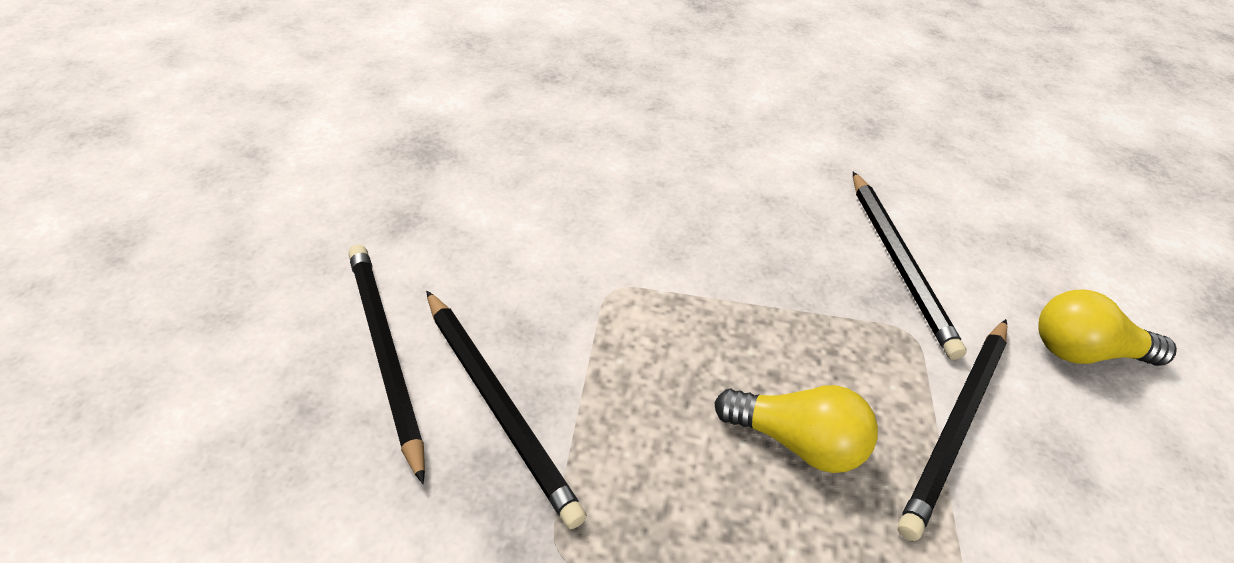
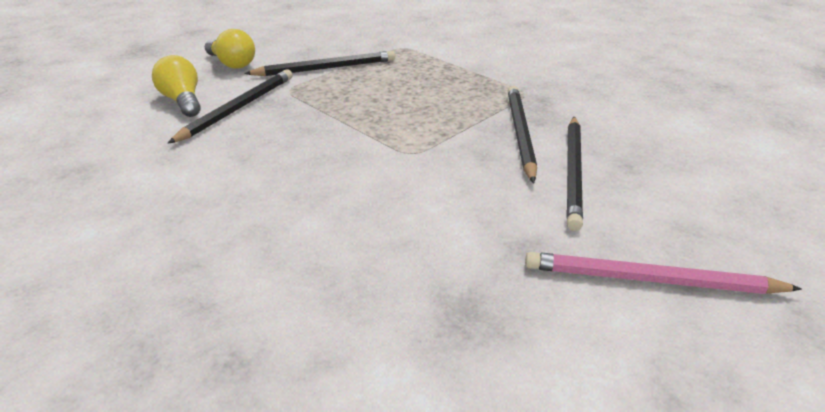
camera: 140 degrees left, 10 degrees down
yellow light bulb [714,385,878,473] -> yellow light bulb moved to [152,55,201,117]
none -> pink pencil [525,252,802,294]

